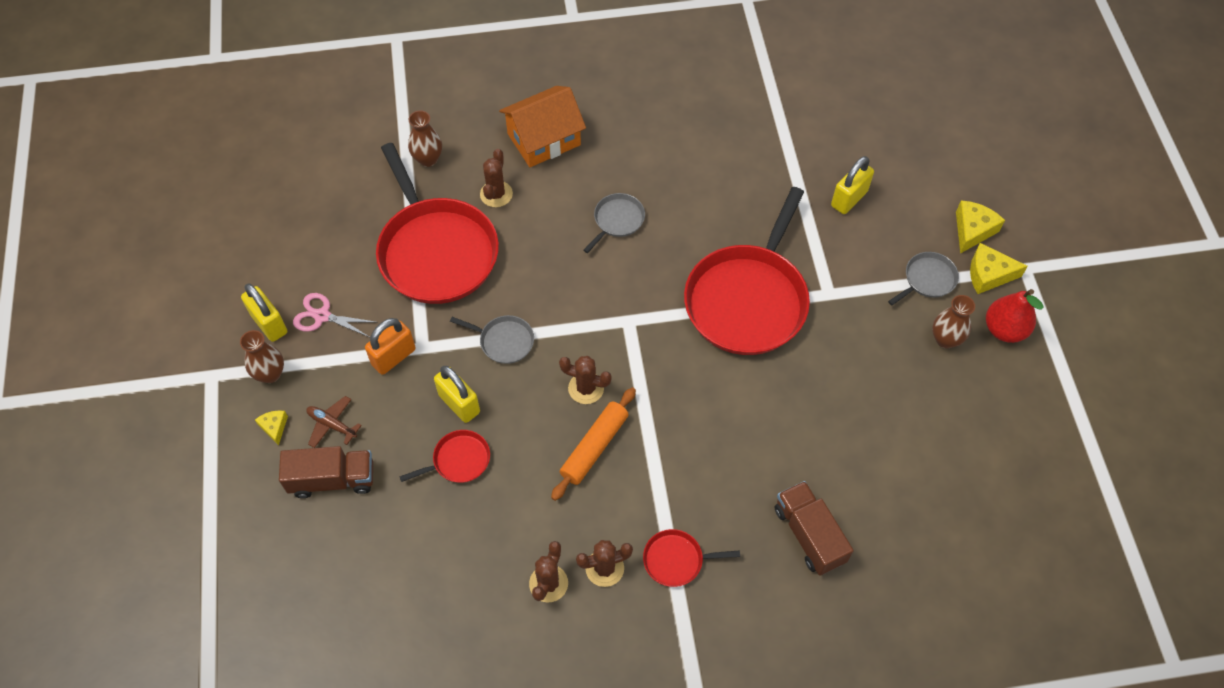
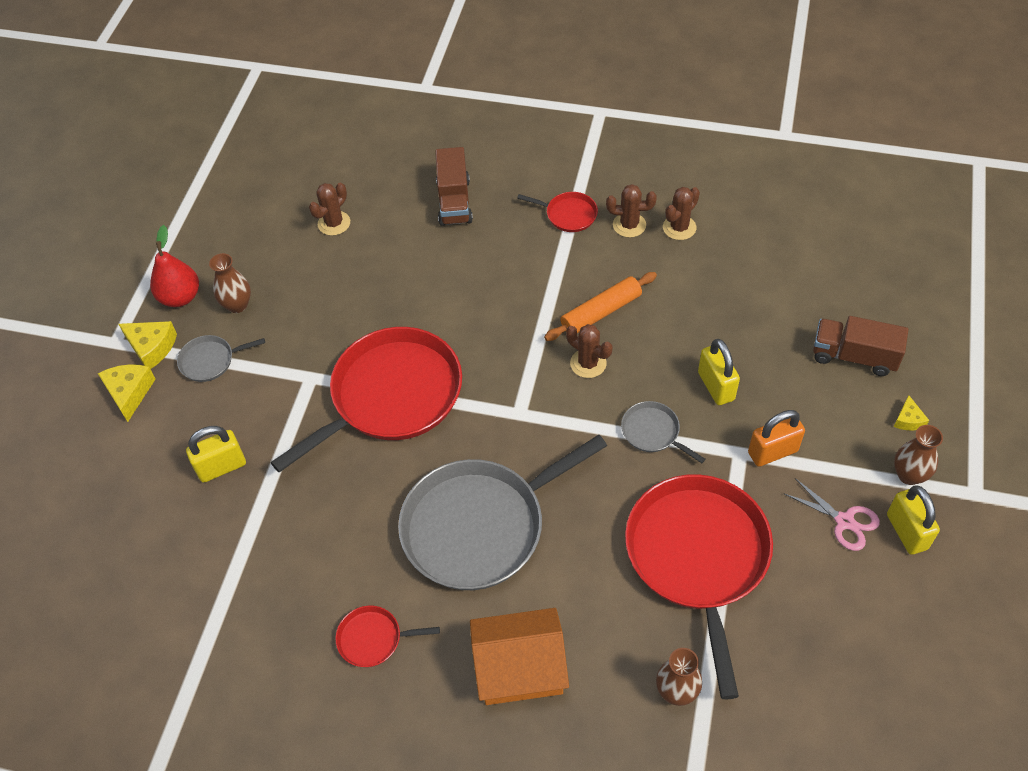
camera: 155 degrees left, 5 degrees down
brown plane [306,396,362,448] -> none
red pan [400,430,490,483] -> red pan moved to [335,606,440,667]
brown cactus [480,149,513,207] -> brown cactus moved to [309,183,350,236]
grey pan [583,193,645,253] -> grey pan [398,435,607,590], size x2.33
yellow cheese [956,200,1005,254] -> yellow cheese turned 120 degrees clockwise [98,364,155,422]

